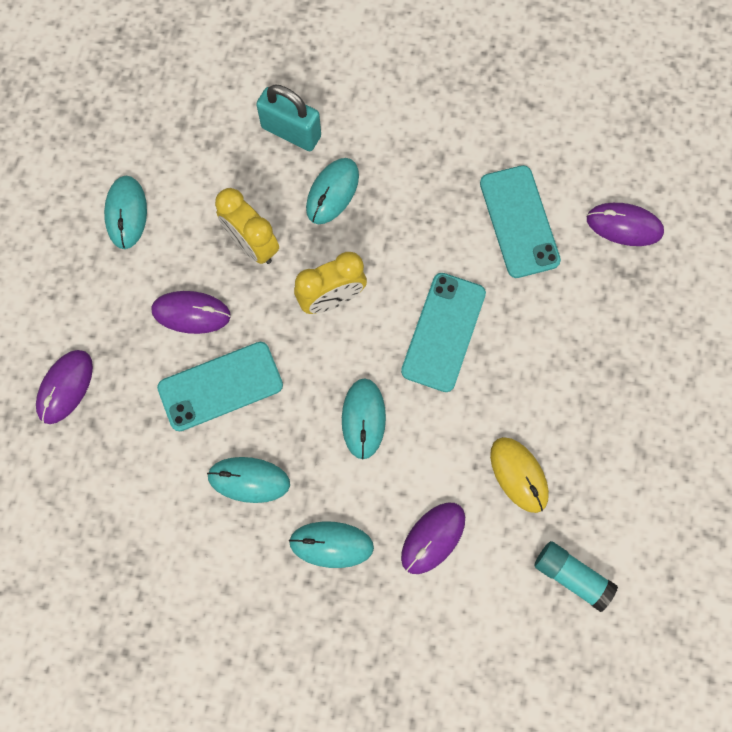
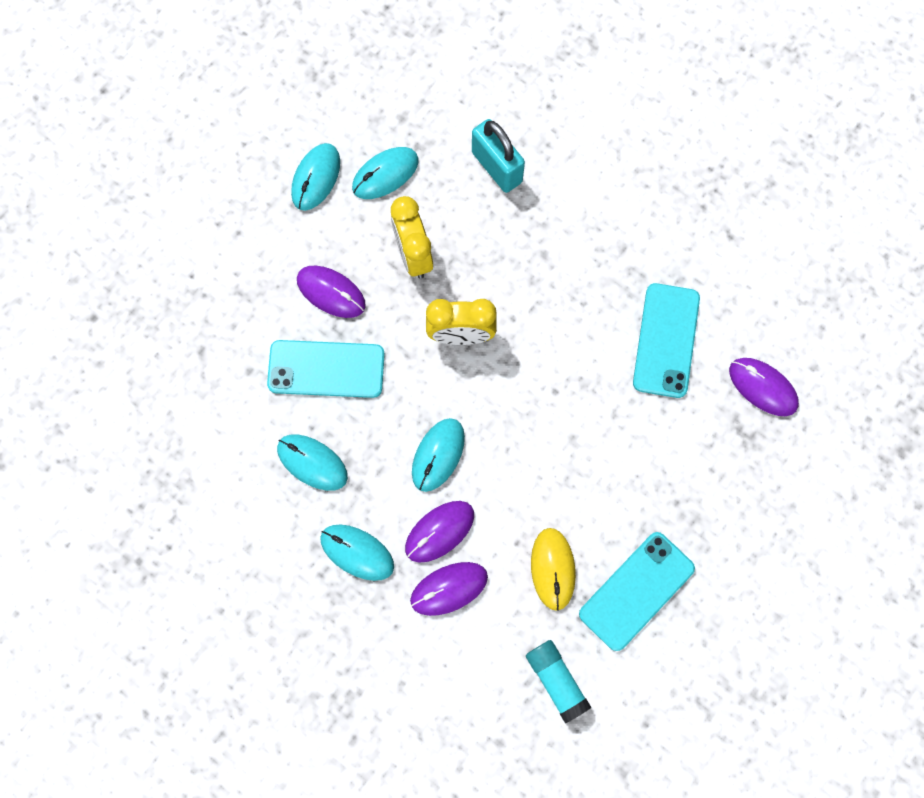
camera: 25 degrees right, 0 degrees up
purple mouse [36,350,93,424] -> purple mouse moved to [405,501,474,563]
turquoise mouse [306,158,359,224] -> turquoise mouse moved to [352,147,419,199]
turquoise phone [401,273,486,392] -> turquoise phone moved to [579,532,695,651]

